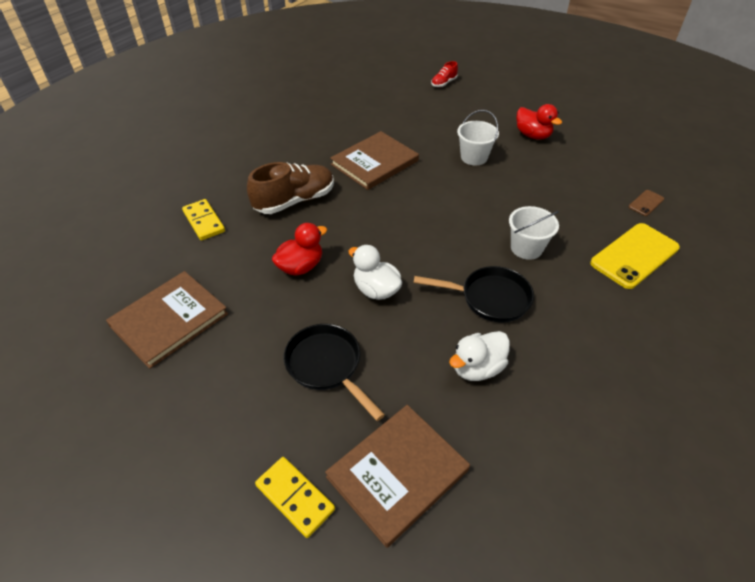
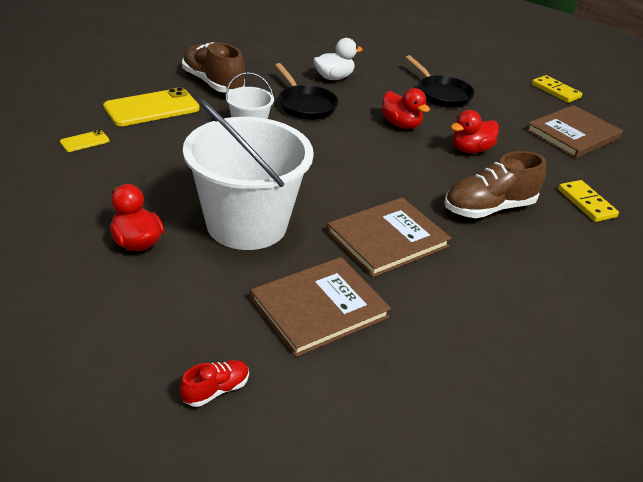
camera: 175 degrees left, 10 degrees down
yellow domino [255,457,335,538] -> yellow domino moved to [532,75,583,103]
brown book [325,405,470,548] -> brown book moved to [250,257,391,357]
white duck [348,245,402,300] -> red duck [382,88,430,129]
black pan [414,266,534,323] -> black pan turned 135 degrees counterclockwise [275,63,338,120]
white bucket [457,110,499,165] -> white bucket [183,98,314,250], size x2.13
brown phone [629,190,664,216] -> yellow phone [60,130,110,152]
none -> brown shoe [182,42,245,93]

